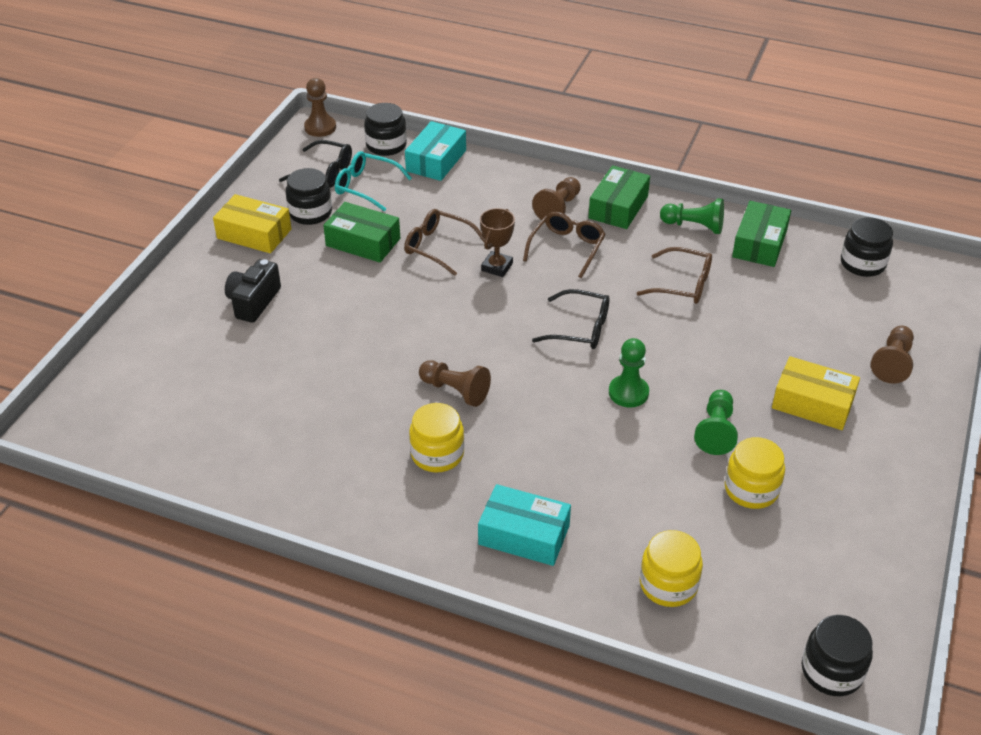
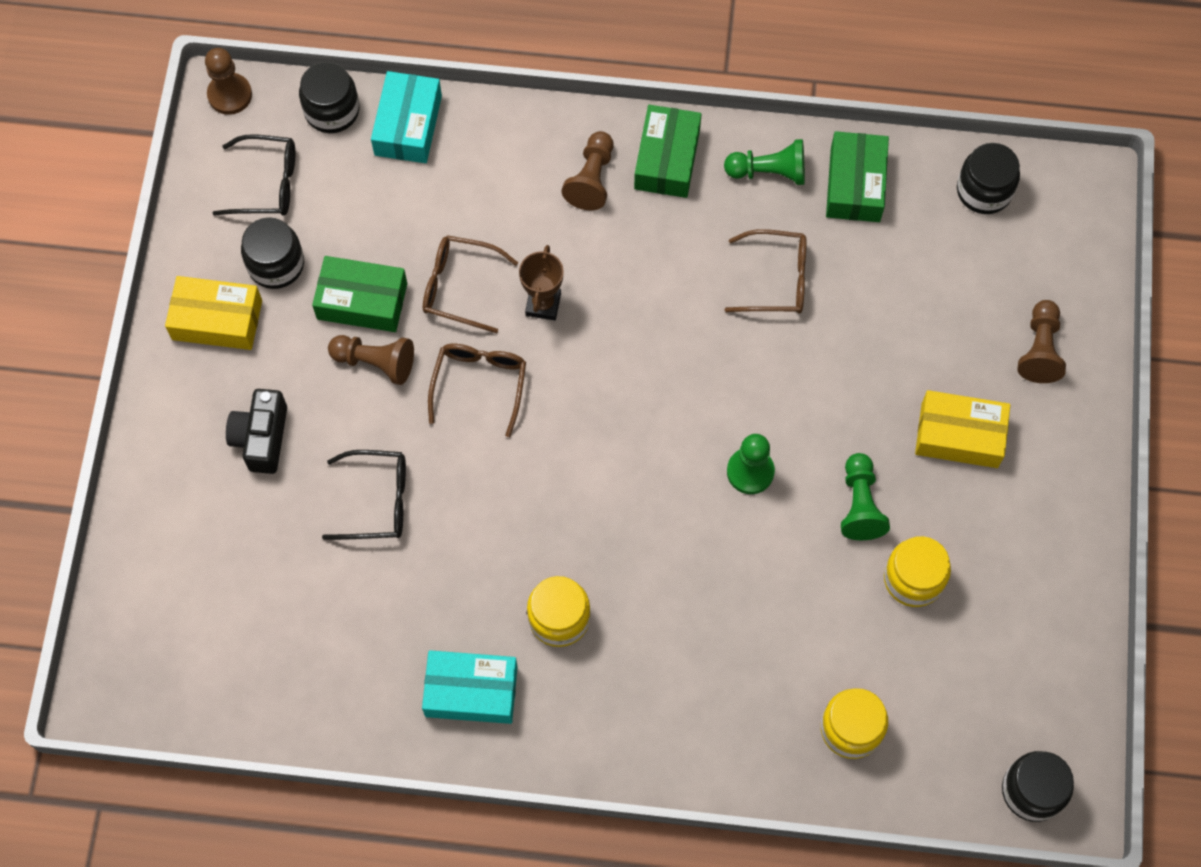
camera: 15 degrees left, 25 degrees up
turquoise glasses [335,151,412,211] -> none
brown pawn [419,360,491,407] -> brown pawn moved to [328,335,414,385]
turquoise box [478,484,571,566] -> turquoise box moved to [422,650,518,724]
brown glasses [523,212,605,278] -> brown glasses moved to [428,344,526,437]
black glasses [532,289,610,349] -> black glasses moved to [322,450,406,540]

